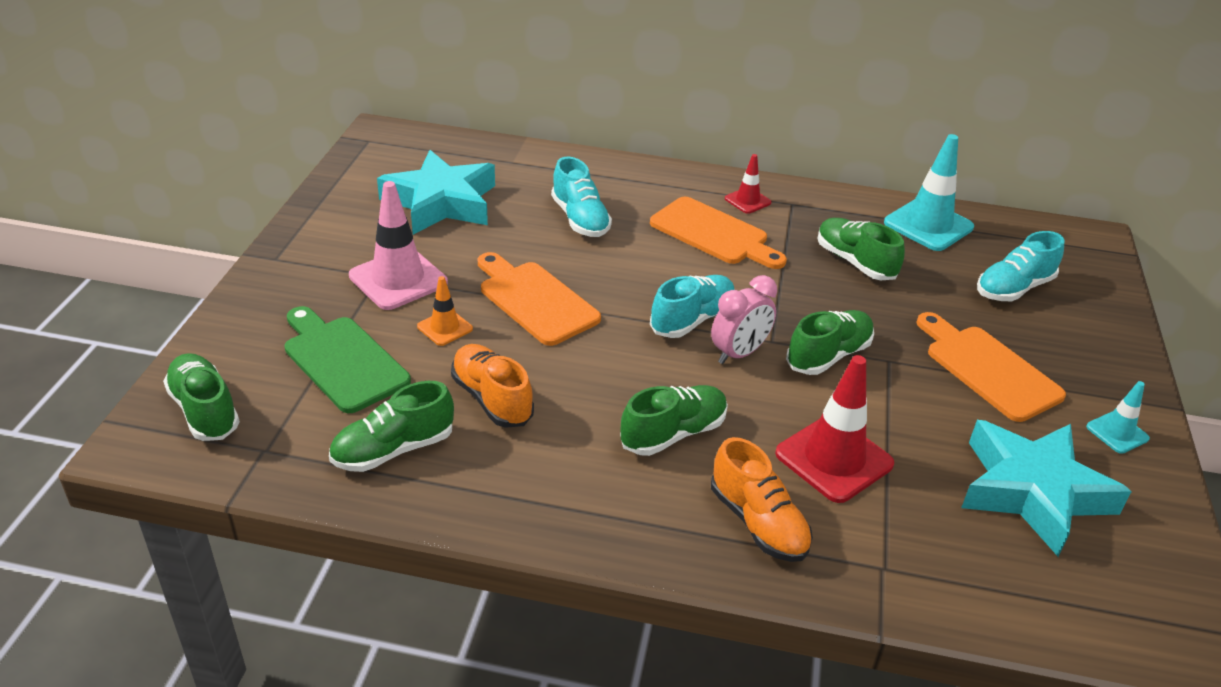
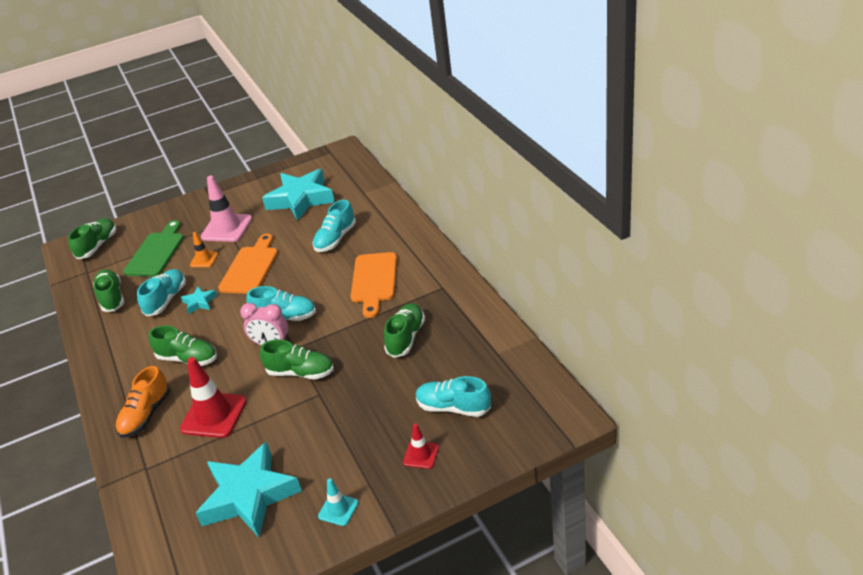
camera: 60 degrees right, 0 degrees up
green shoe [329,381,454,472] -> green shoe turned 45 degrees clockwise [93,269,125,312]
orange shoe [451,344,534,428] -> turquoise shoe [137,269,186,317]
red traffic cone [725,154,771,214] -> red traffic cone moved to [403,424,439,469]
turquoise traffic cone [884,134,974,251] -> none
orange cutting board [916,312,1066,422] -> none
none -> turquoise star [181,286,217,314]

